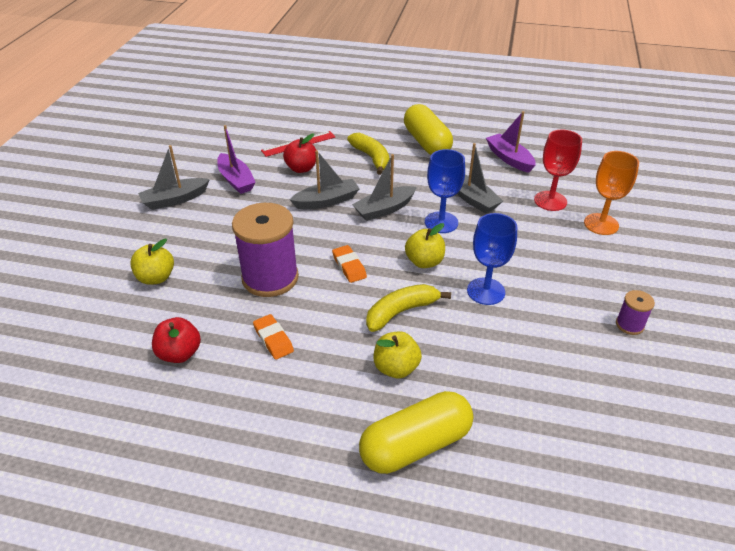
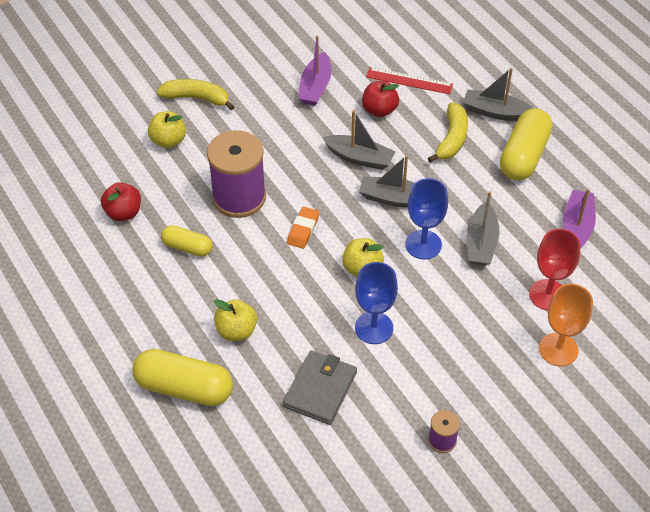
camera: 45 degrees right, 10 degrees up
grey boat [138,145,210,210] -> grey boat moved to [463,68,533,121]
orange eraser [253,314,294,360] -> yellow capsule [161,225,212,257]
yellow banana [366,284,451,332] -> yellow banana moved to [157,79,235,110]
none -> grey wallet [283,350,357,425]

